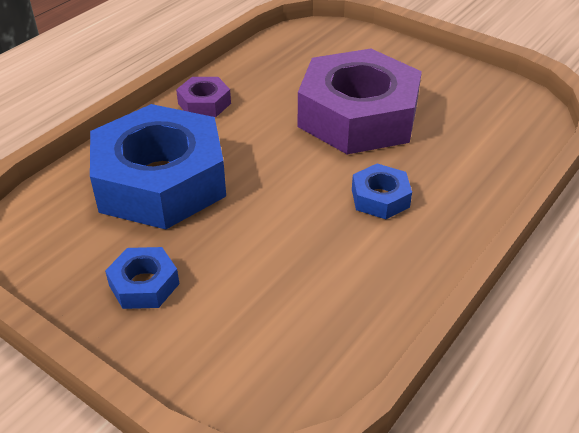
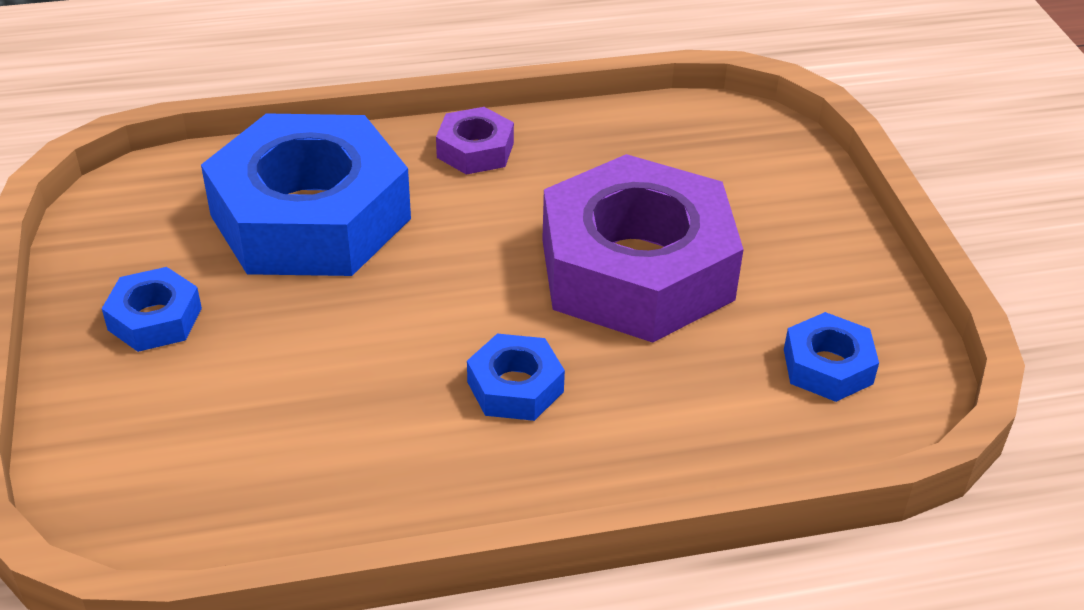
camera: 40 degrees right, 0 degrees up
none -> blue nut [784,312,879,402]

